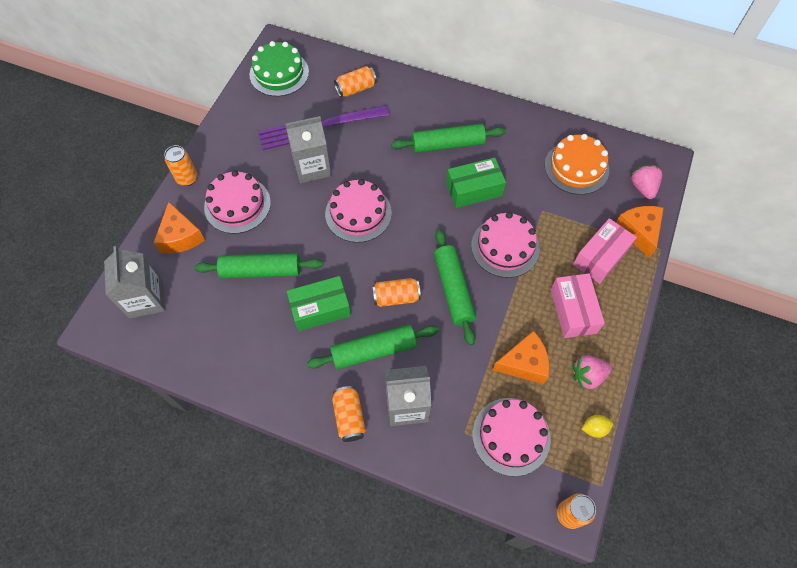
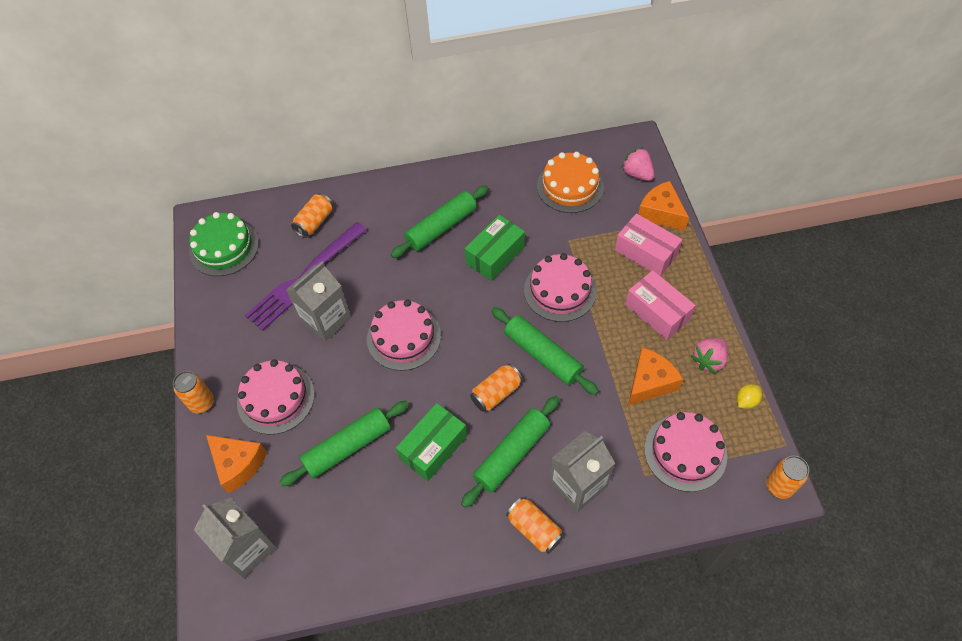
camera: 30 degrees left, 5 degrees down
pink box [573,218,637,284] -> pink box turned 60 degrees counterclockwise [615,213,682,276]

